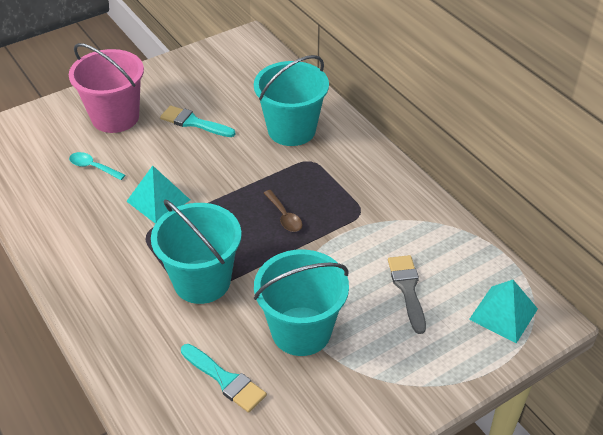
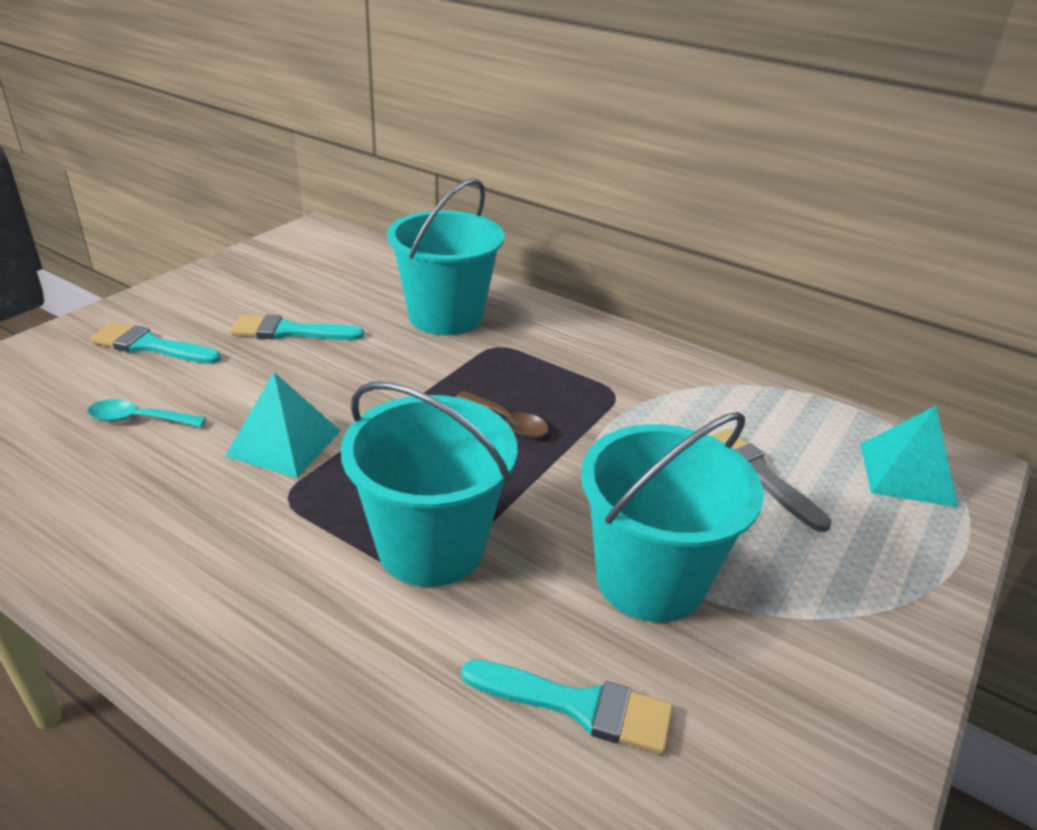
camera: 25 degrees left, 10 degrees down
pink bucket [69,43,144,133] -> turquoise brush [90,323,221,364]

